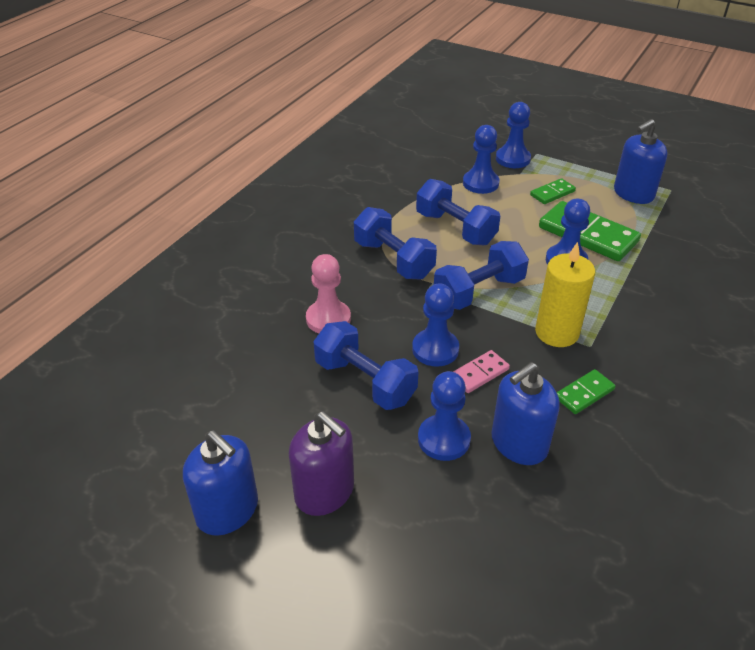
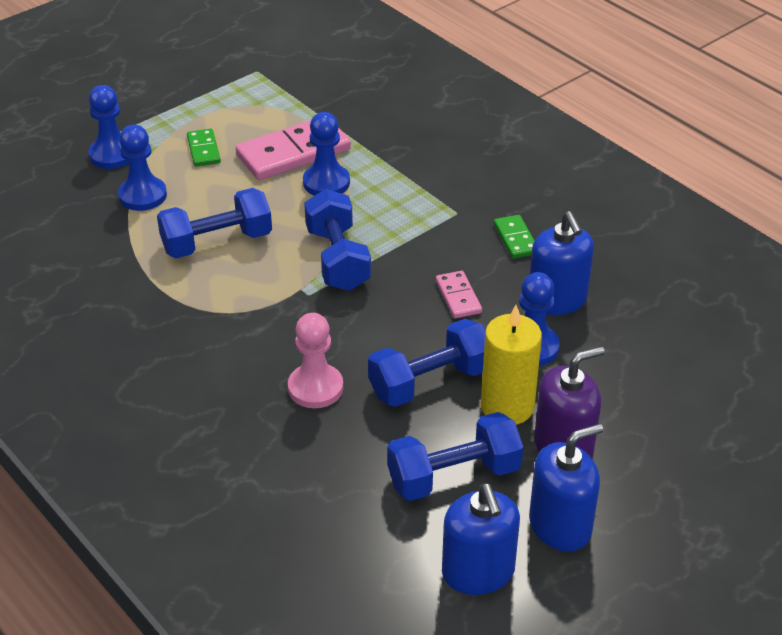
camera: 70 degrees left, 0 degrees up
blue dumbbell [354,207,437,280] -> blue dumbbell moved to [387,412,523,501]
blue pawn [412,284,459,367] -> none
yellow candle [535,242,595,347] -> yellow candle moved to [481,305,542,425]
green domino [539,201,641,261] -> pink domino [236,120,351,180]
blue soap dispenser [614,119,667,204] -> blue soap dispenser moved to [442,483,520,595]

